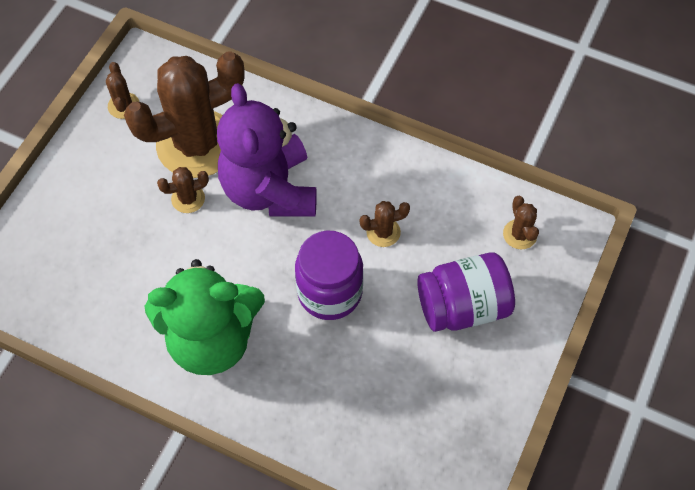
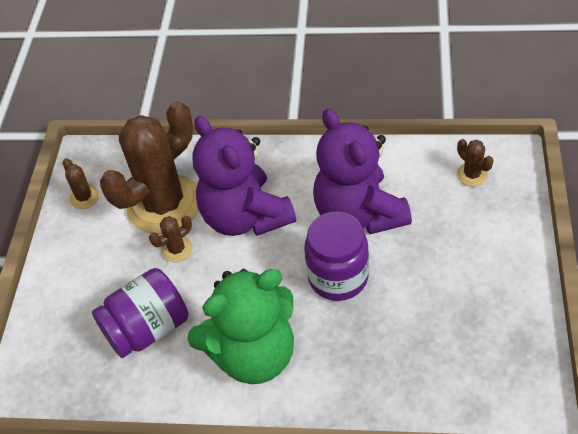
camera: 15 degrees left, 10 degrees down
brown cactus [359,201,410,247] -> purple teddy bear [313,109,412,235]
purple jar [417,252,515,332] -> purple jar moved to [92,268,189,358]

